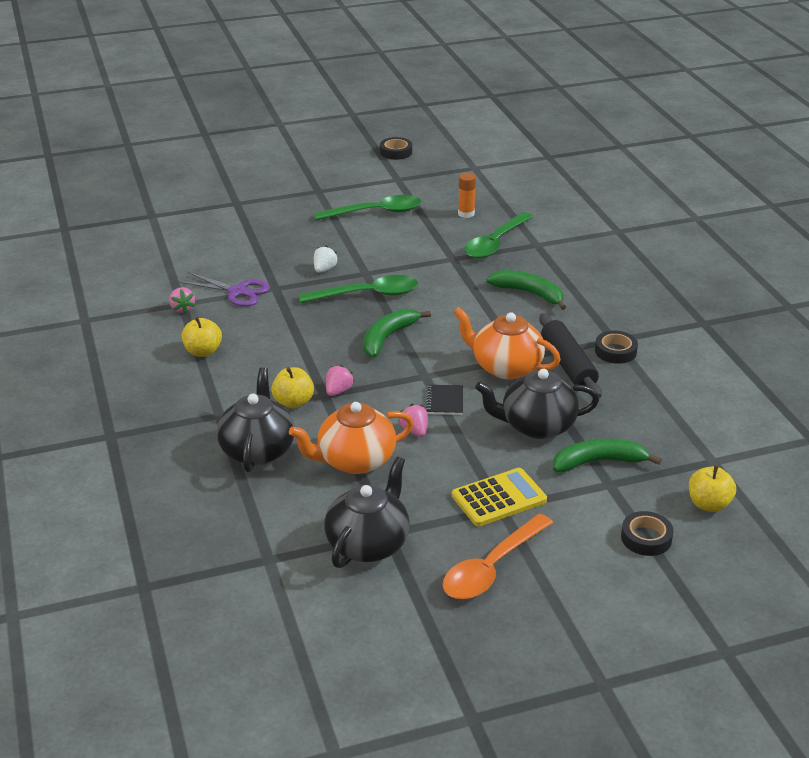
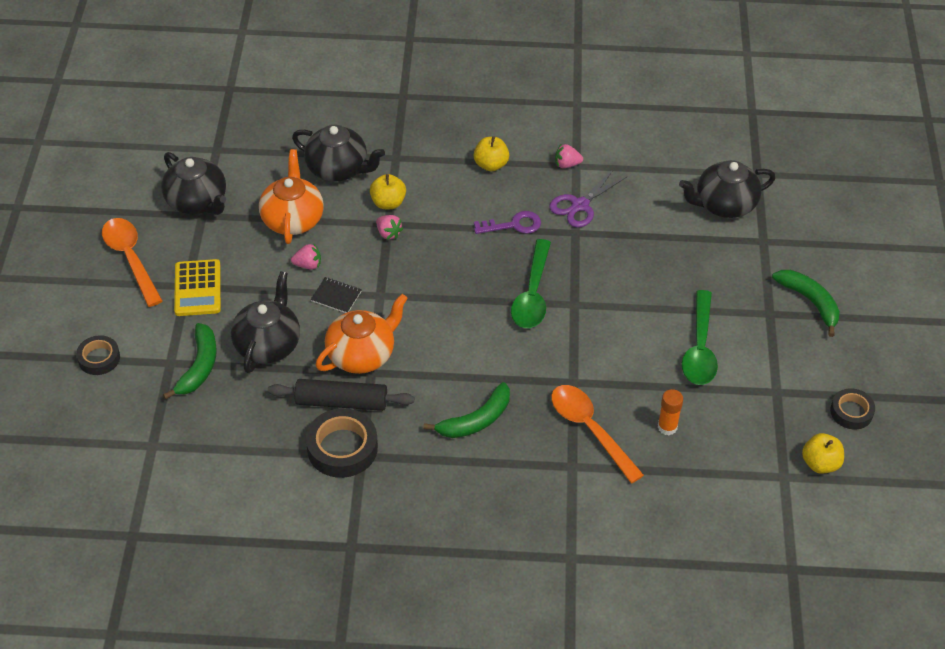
camera: 110 degrees right, 15 degrees up
white strawberry [314,245,338,273] -> none
green banana [363,308,431,358] -> green banana moved to [772,270,840,337]
green spoon [464,212,533,258] -> orange spoon [551,385,644,483]
black tape [595,331,638,364] -> black tape [306,408,378,478], size x1.63
yellow apple [689,465,736,512] -> yellow apple moved to [802,433,844,474]
none -> purple key [474,211,541,234]
none -> black teapot [679,160,775,218]

